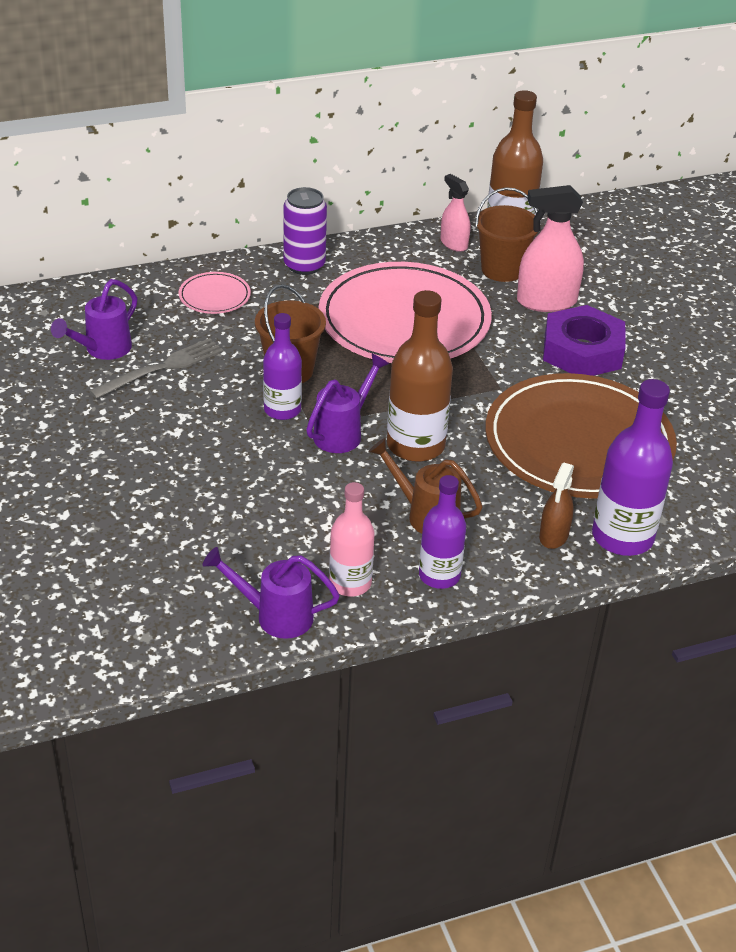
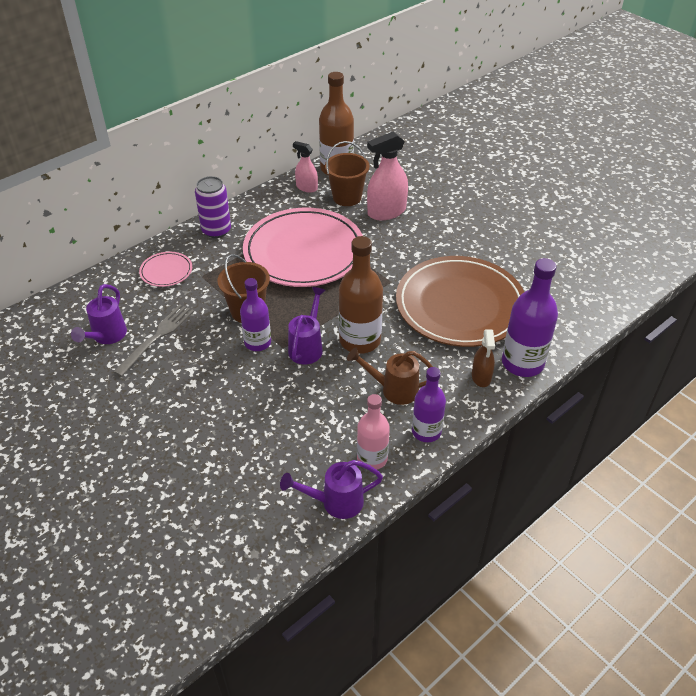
camera: 20 degrees left, 5 degrees up
purple nut [543,305,625,376] -> none

